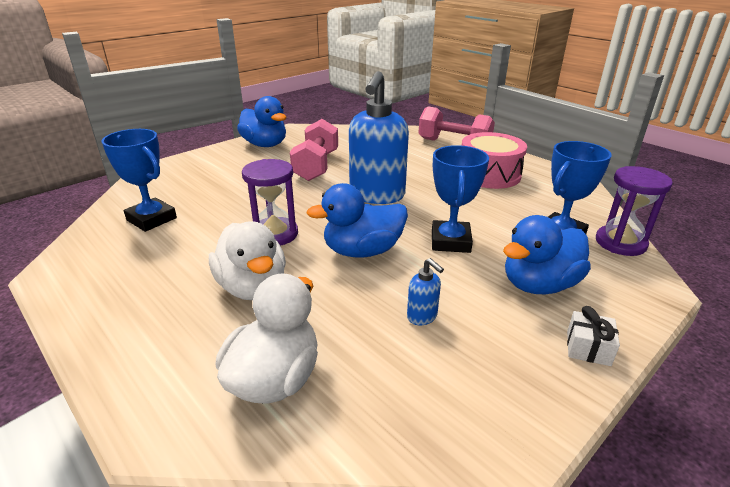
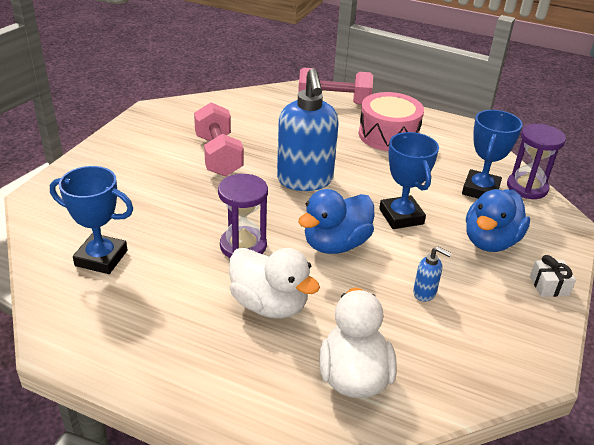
camera: 25 degrees left, 5 degrees up
blue duck [237,96,286,147] -> none

